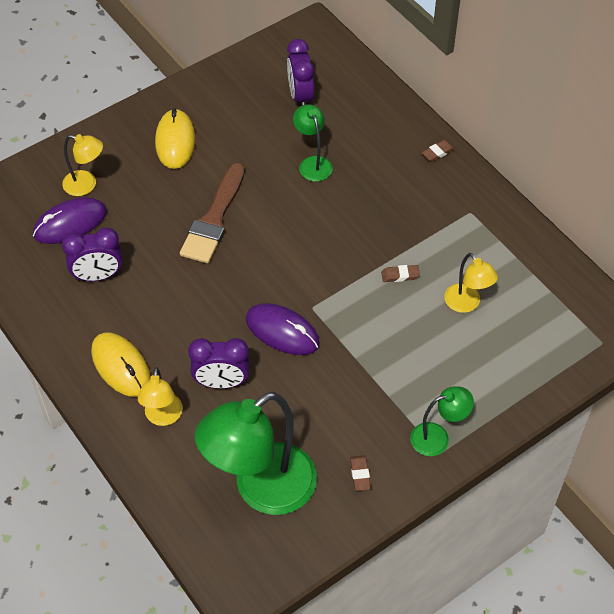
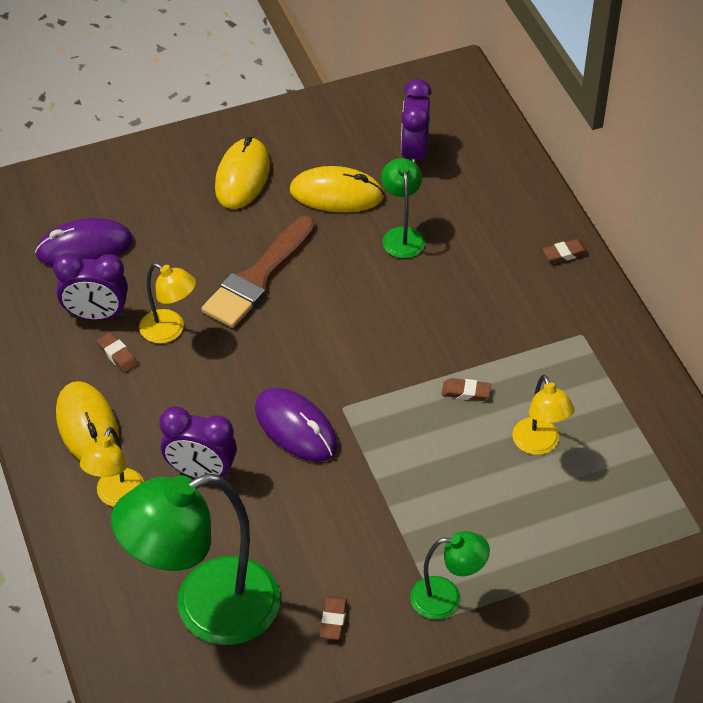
camera: 15 degrees right, 5 degrees down
yellow lamp [62,134,103,196] -> yellow lamp moved to [139,263,196,344]
none -> brown eraser [97,332,138,373]
none -> yellow mouse [290,166,384,212]

